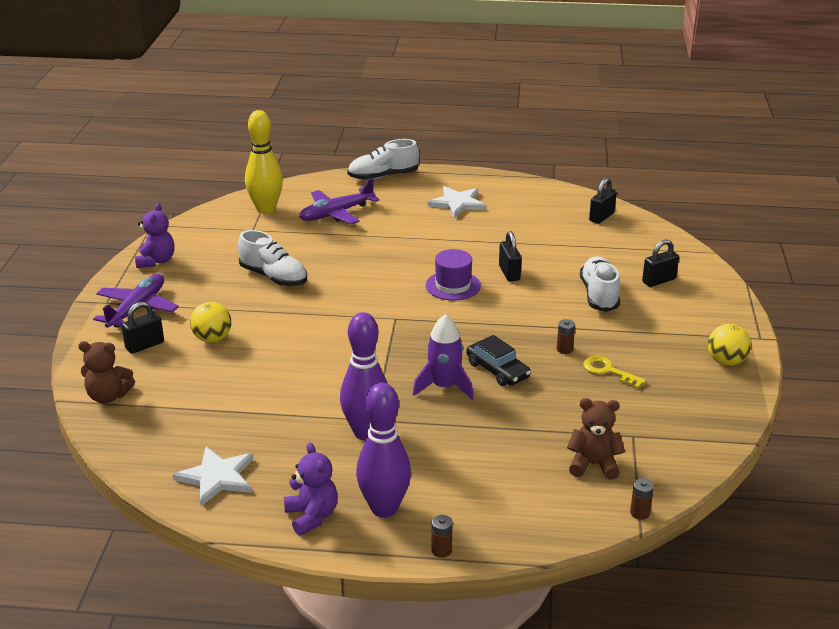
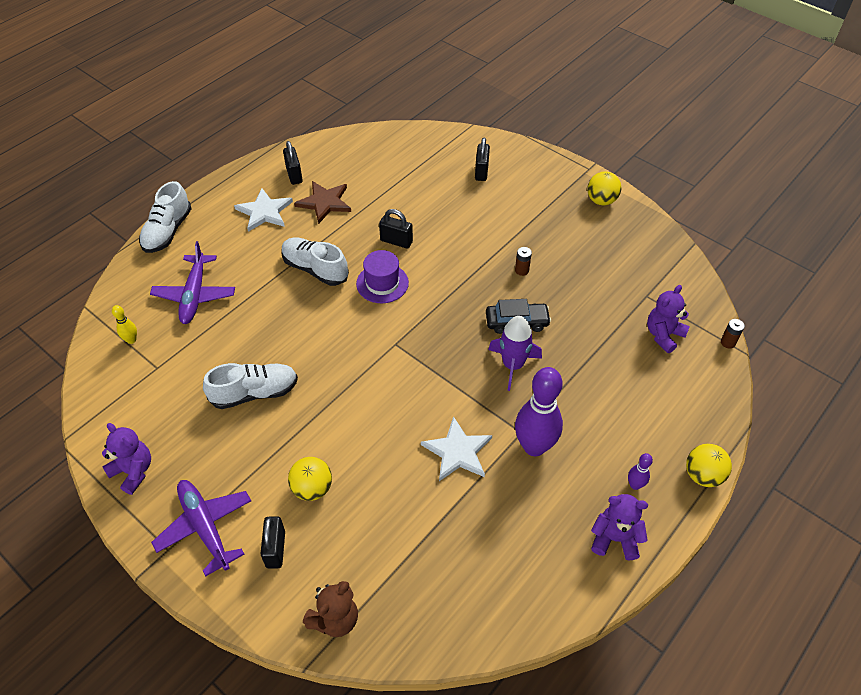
camera: 55 degrees left, 20 degrees up
white star [173,447,253,506] -> white star moved to [421,416,492,481]
yellow bowling pin [245,110,283,214] -> yellow bowling pin [112,305,137,344], size x0.44
purple bowling pin [356,383,411,518] -> purple bowling pin [628,453,653,490], size x0.44
brown battery [432,515,453,558] -> yellow ball [686,444,732,487]
brown teddy bear [567,398,625,480] -> purple teddy bear [647,285,690,353]
white shoe [580,256,620,312] -> white shoe moved to [282,237,349,286]
yellow key [583,356,646,389] -> none
black padlock [589,178,617,224] -> black padlock moved to [283,141,303,185]
none -> brown star [294,181,351,224]

